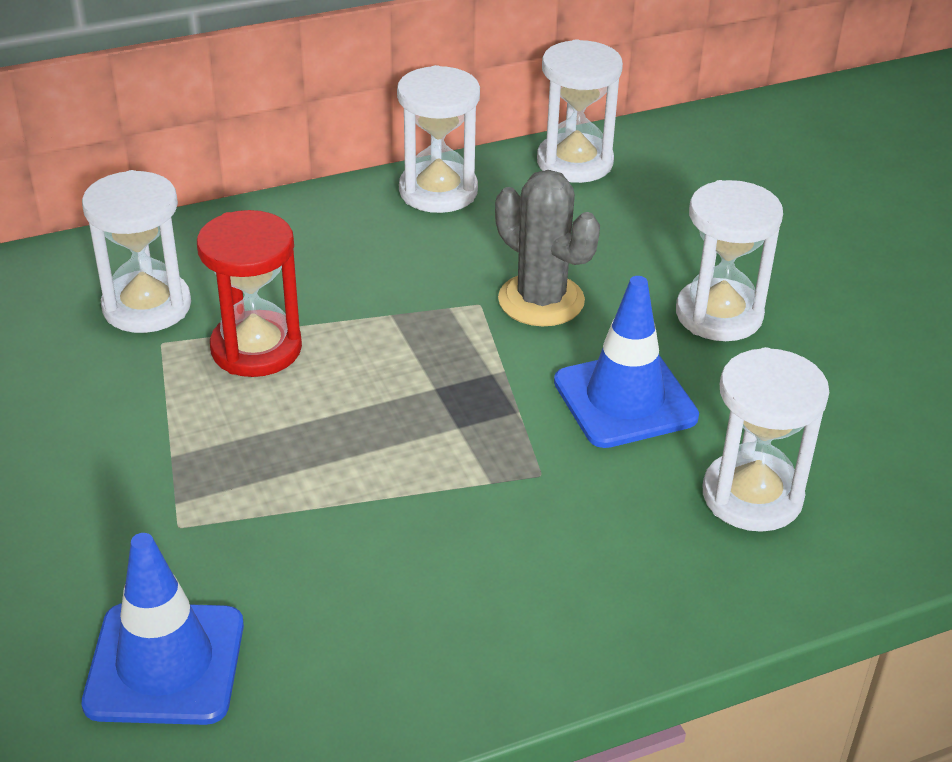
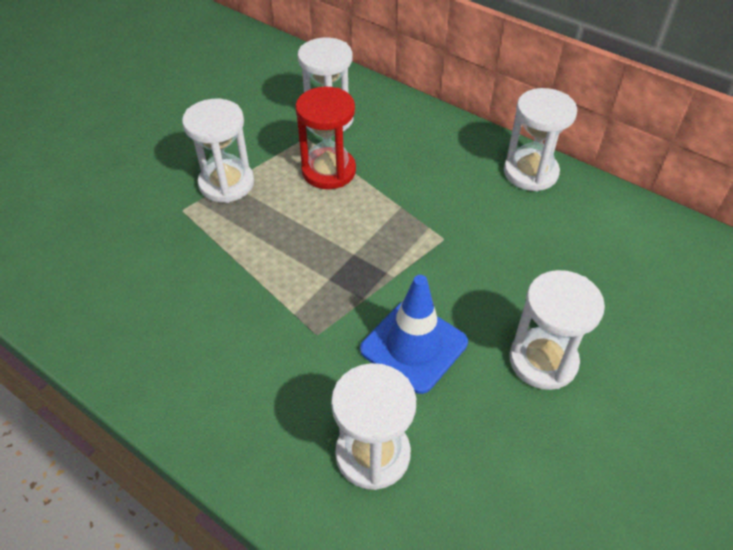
camera: 60 degrees right, 10 degrees up
blue traffic cone [82,533,244,725] -> none
grey cactus [495,170,600,326] -> none
white hourglass [537,39,623,183] -> white hourglass moved to [182,99,254,203]

